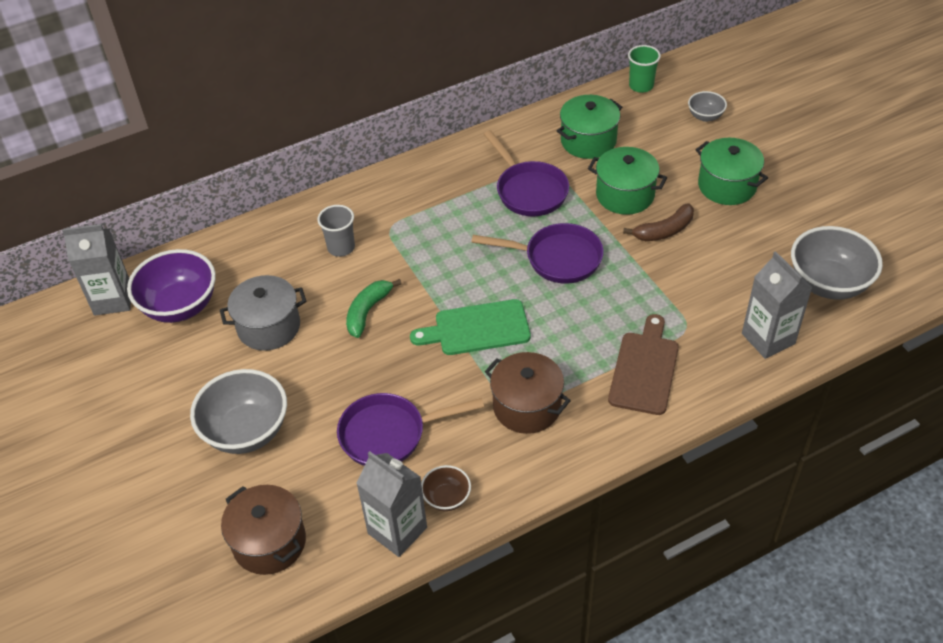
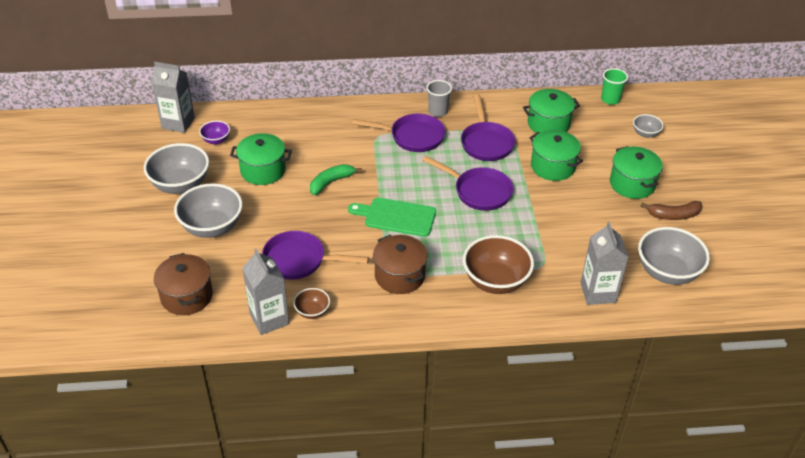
camera: 20 degrees right, 5 degrees down
purple bowl [127,249,216,323] -> purple bowl [199,120,230,144], size x0.50
grey pot [220,275,307,351] -> green pot [230,133,292,185]
grey cup [317,205,355,257] -> grey cup moved to [426,80,452,117]
brown cutting board [608,314,679,415] -> brown bowl [463,235,534,294]
brown banana [623,203,694,241] -> brown banana moved to [641,201,702,220]
none -> grey bowl [144,143,209,194]
none -> purple pan [352,113,445,152]

